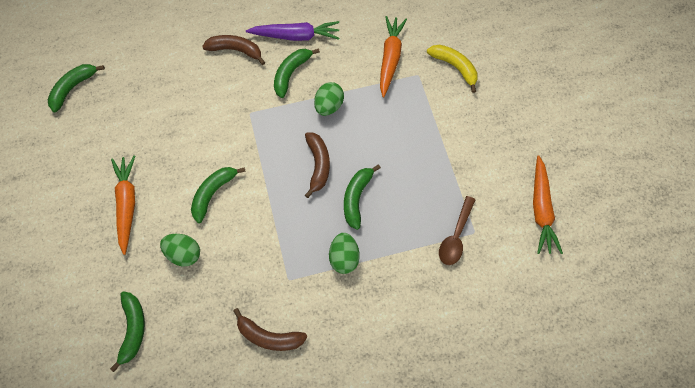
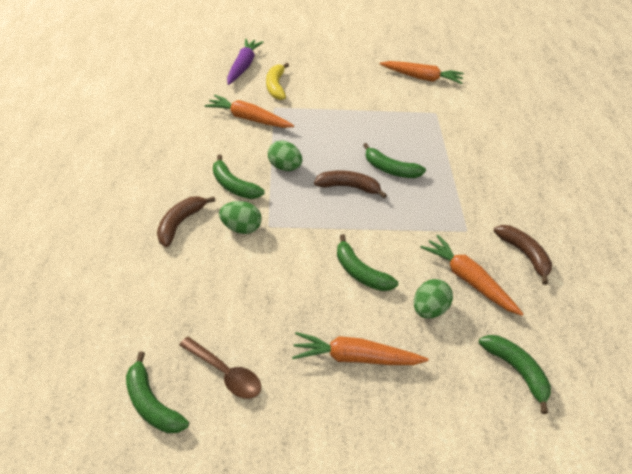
camera: 80 degrees left, 20 degrees down
green banana [110,291,145,372] -> green banana turned 45 degrees clockwise [479,335,551,414]
brown banana [233,308,307,351] -> brown banana turned 60 degrees counterclockwise [494,225,552,285]
purple carrot [246,21,339,41] -> purple carrot moved to [227,39,263,85]
green egg [329,233,360,274] -> green egg moved to [219,201,262,234]
yellow banana [427,45,478,93] -> yellow banana turned 60 degrees counterclockwise [266,63,289,100]
brown spoon [439,196,475,265] -> brown spoon moved to [179,337,261,399]
none -> orange carrot [420,235,523,316]

